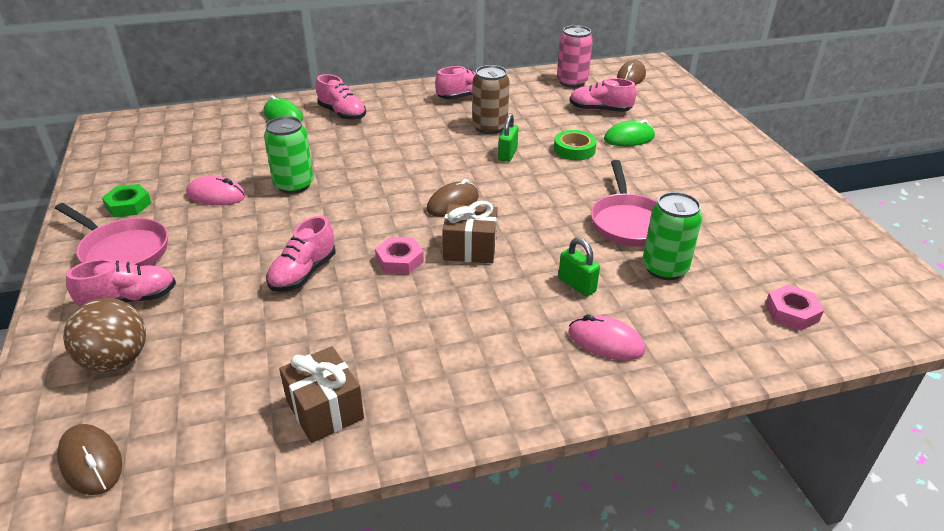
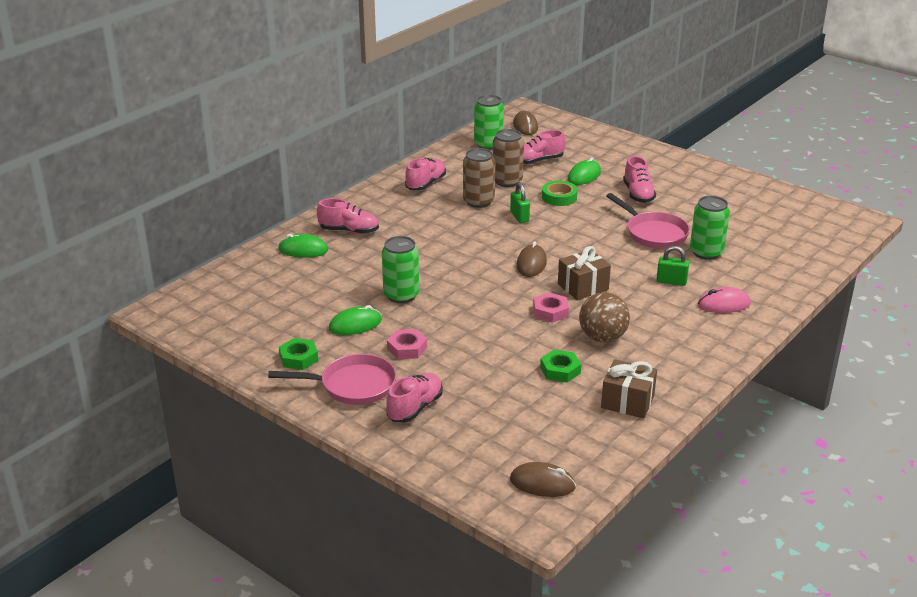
camera: 35 degrees left, 5 degrees down
brown ball [63,298,146,372] -> brown ball moved to [579,292,630,343]
pink mouse [186,176,246,205] -> green mouse [329,305,382,335]
pink shoe [266,216,335,292] -> pink shoe moved to [623,156,656,203]
pink can [557,25,593,88] -> green can [474,95,504,150]
pink nut [765,285,824,331] -> pink nut moved to [387,329,427,359]
none -> brown can [493,129,524,187]
none -> green nut [540,350,581,382]

